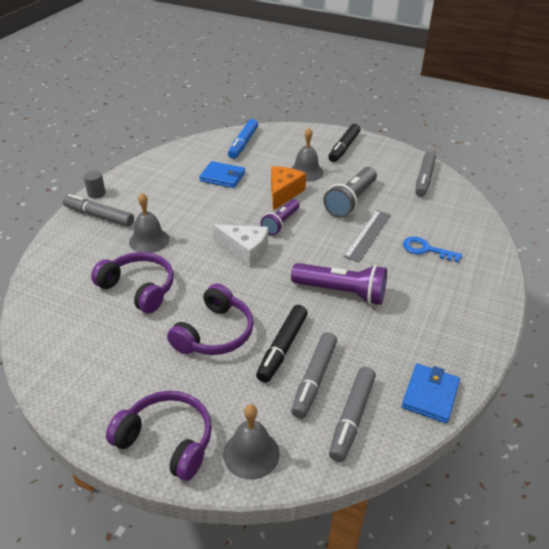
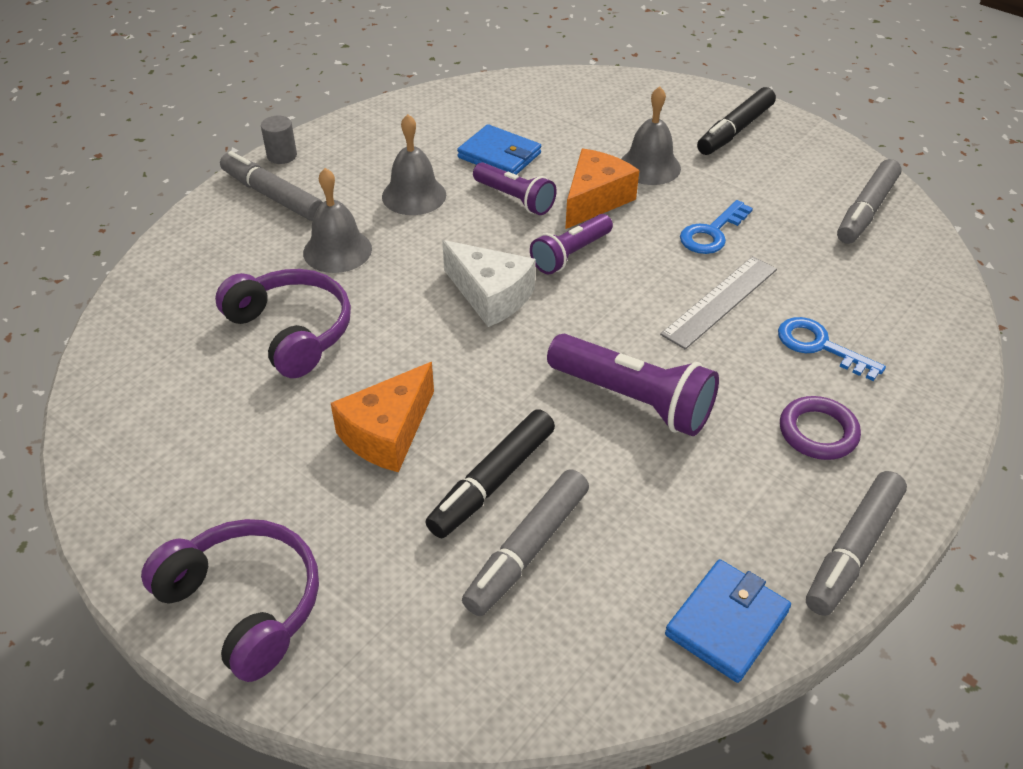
camera: 15 degrees right, 5 degrees up
purple headphones [167,283,254,355] -> orange cheese [331,362,434,472]
grey bell [223,404,280,480] -> grey bell moved to [382,114,446,215]
blue marker [228,119,258,159] -> none
grey flashlight [323,167,377,218] -> blue key [680,200,753,254]
grey marker [329,367,376,462] -> grey marker moved to [806,471,907,616]
none -> purple flashlight [473,162,556,215]
none -> purple ring [780,396,861,460]

